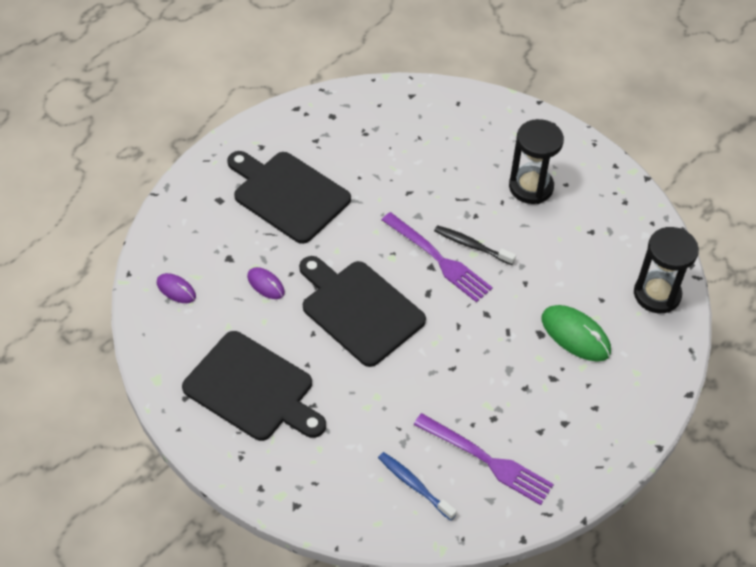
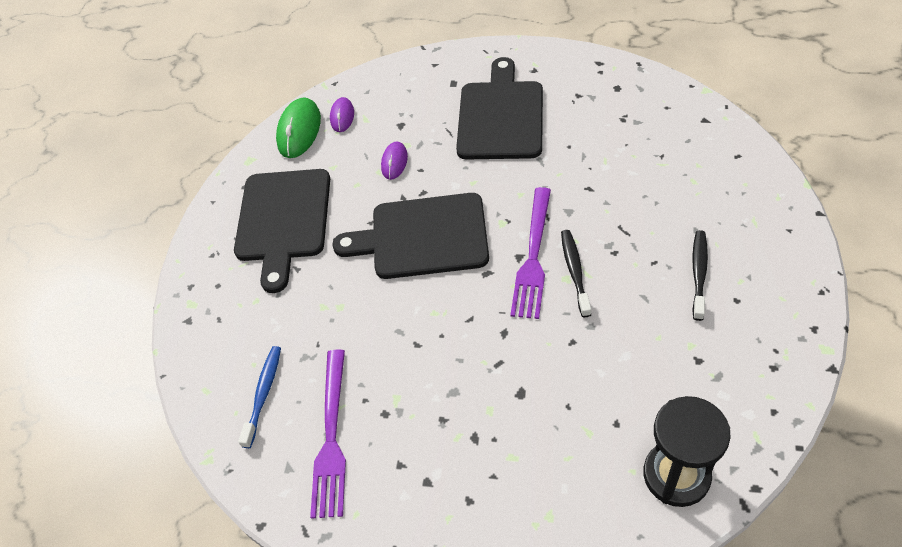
camera: 65 degrees right, 0 degrees up
black cutting board [299,256,426,367] -> black cutting board turned 105 degrees counterclockwise [332,193,489,279]
black hourglass [509,119,564,204] -> black toothbrush [692,230,708,321]
green mouse [542,305,611,362] -> green mouse moved to [276,97,321,158]

